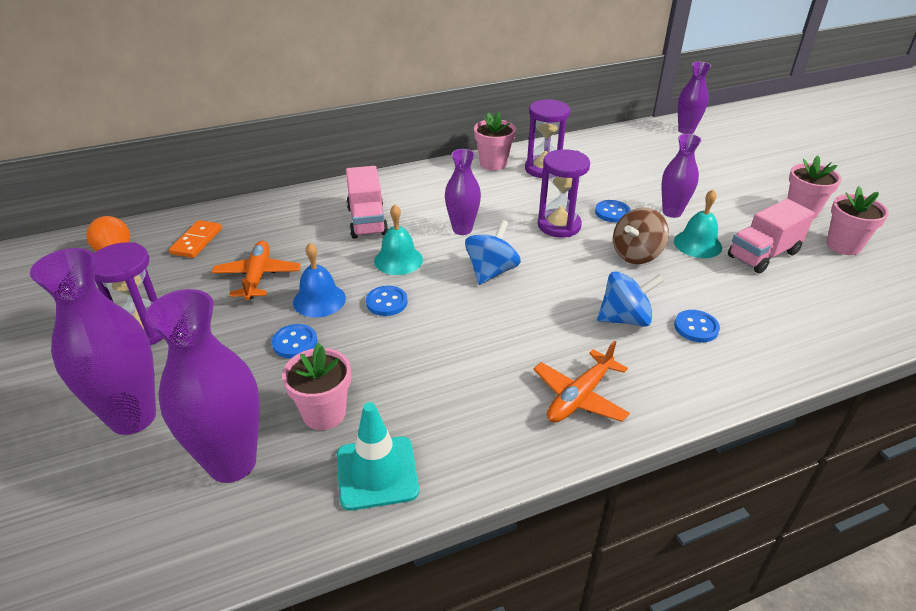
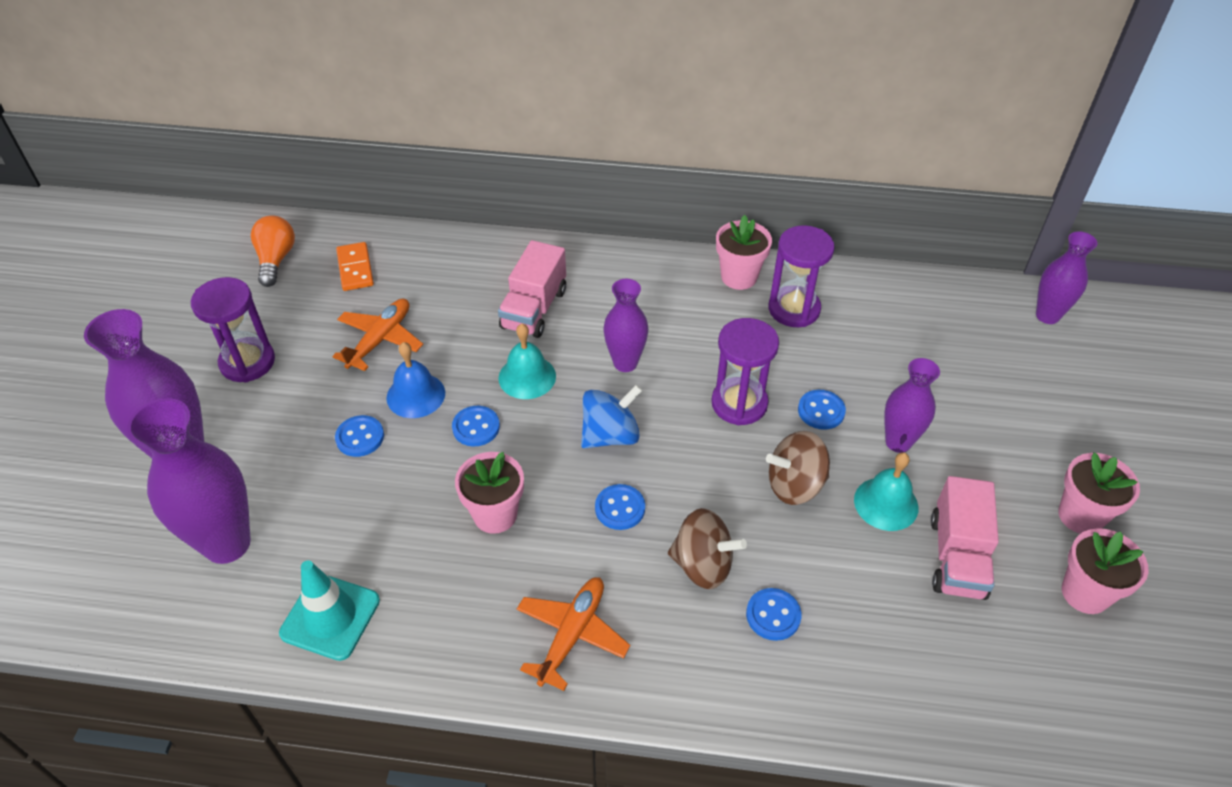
camera: 30 degrees right, 10 degrees up
orange domino [169,220,222,258] -> orange domino turned 60 degrees counterclockwise [336,242,374,291]
pink flower pot [282,343,351,430] -> pink flower pot moved to [455,452,524,534]
orange plane [533,340,630,423] -> orange plane turned 135 degrees clockwise [517,577,630,691]
blue spinning top [597,271,664,327] -> brown spinning top [668,508,747,589]
pink truck [728,199,815,273] -> pink truck turned 75 degrees counterclockwise [931,476,999,600]
none -> blue button [595,484,645,530]

